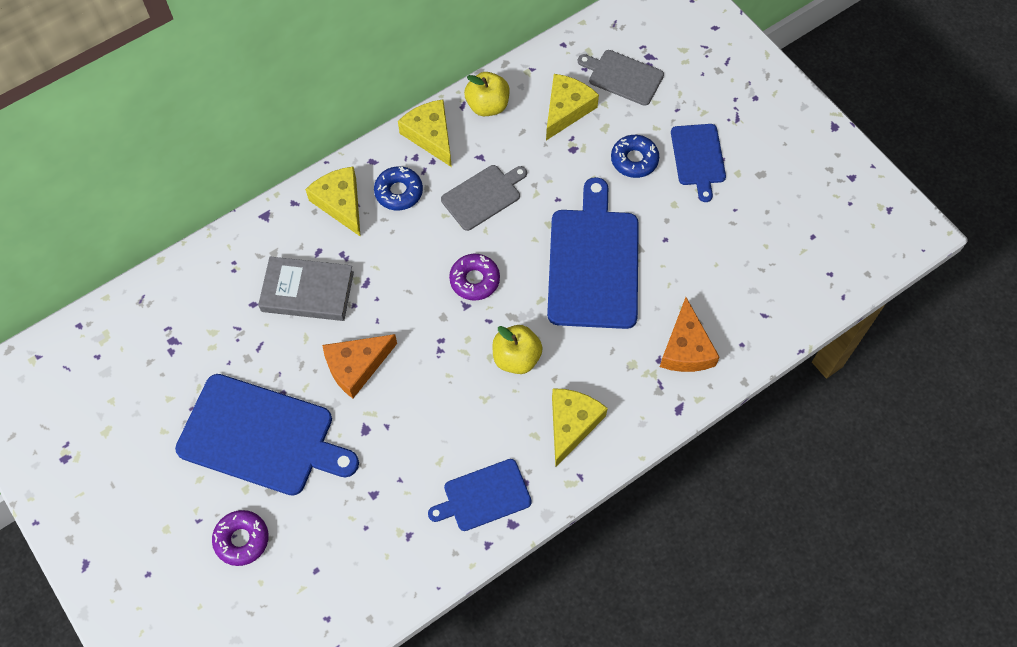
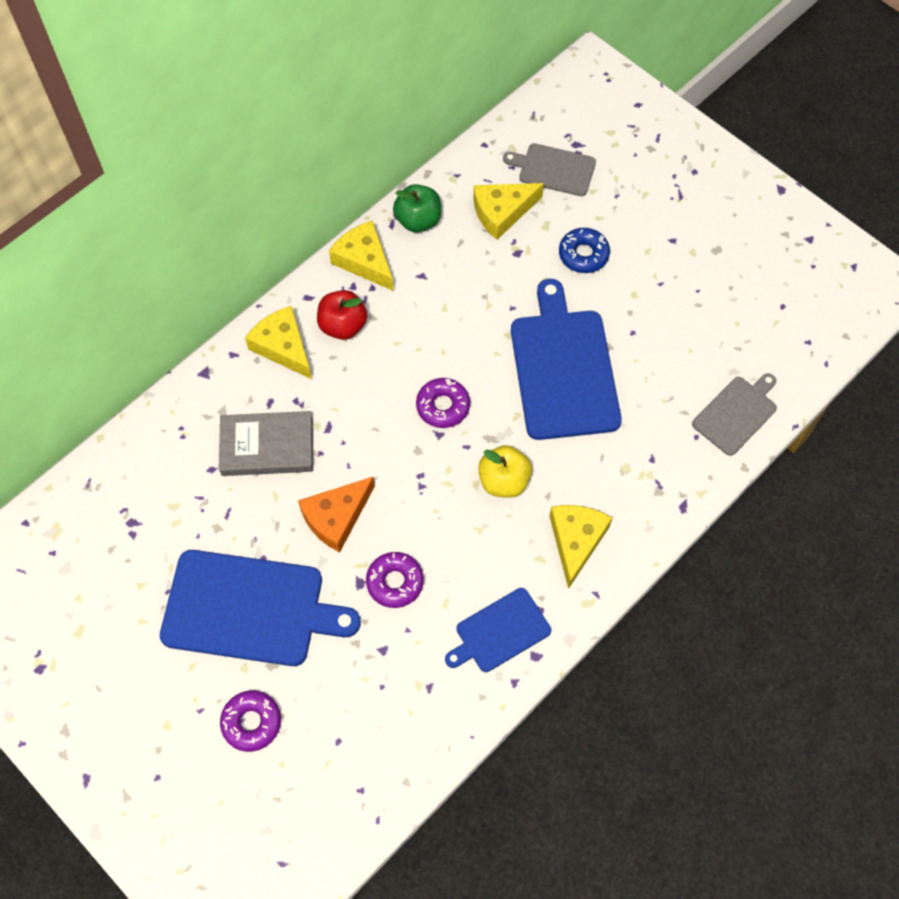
camera: 10 degrees left, 0 degrees up
blue donut [374,166,423,211] -> red apple [317,290,367,340]
grey cutting board [441,165,527,231] -> grey cutting board moved to [692,373,777,456]
yellow apple [464,72,510,116] -> green apple [393,184,441,232]
yellow cheese [546,74,599,140] -> yellow cheese turned 135 degrees counterclockwise [473,183,544,240]
orange cheese [660,297,720,372] -> none
blue cutting board [671,124,726,202] -> none
none -> purple donut [366,552,424,608]

